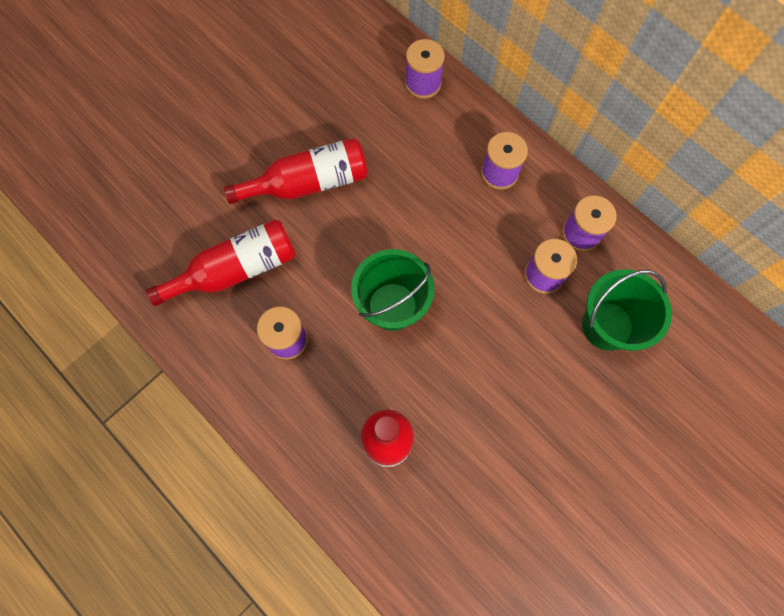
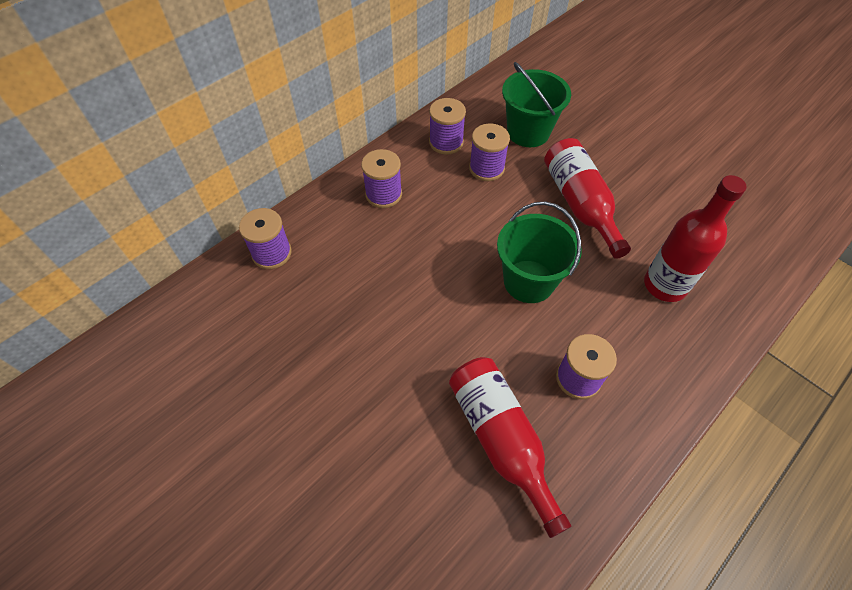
camera: 90 degrees left, 15 degrees down
red bottle [224,138,368,204] -> red bottle moved to [544,138,631,259]

